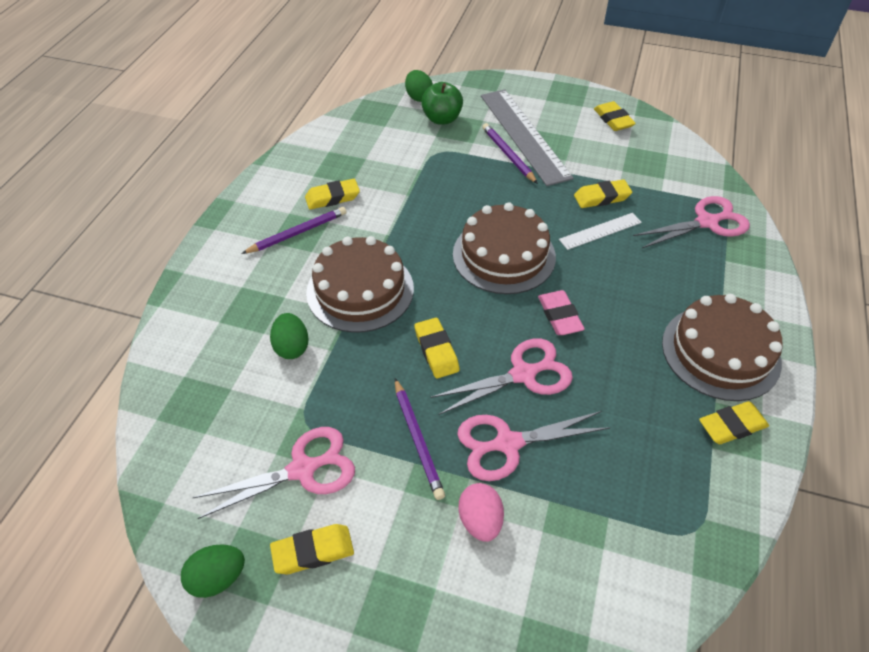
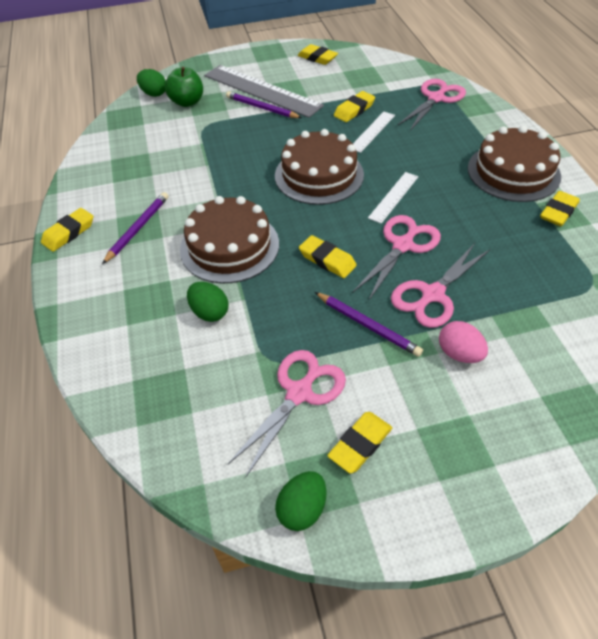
camera: 30 degrees left, 0 degrees up
yellow eraser [305,179,360,210] -> yellow eraser moved to [41,208,93,252]
pink eraser [538,290,585,335] -> white ruler [368,172,418,224]

